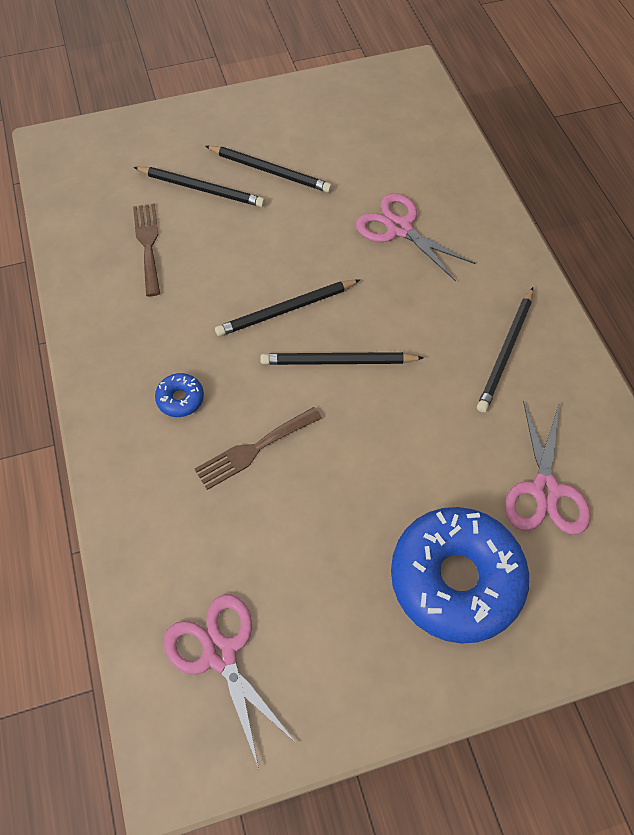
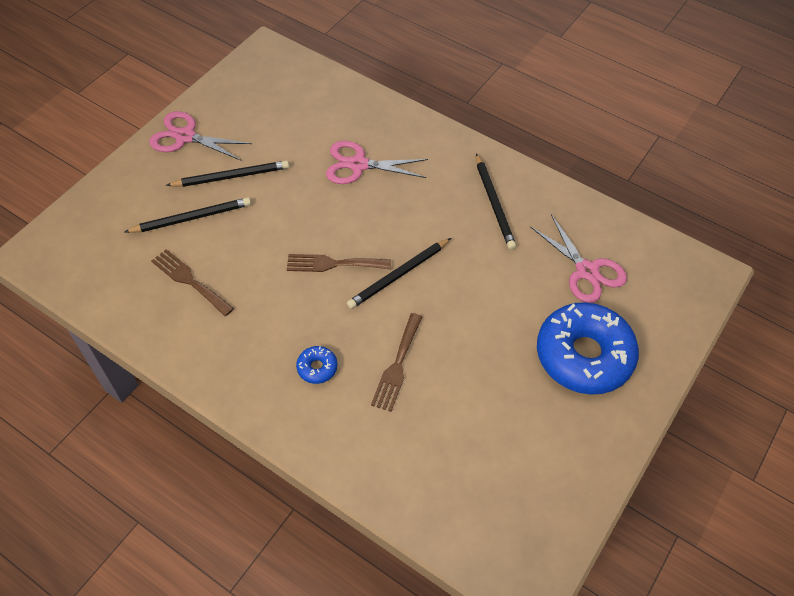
camera: 40 degrees left, 5 degrees down
pink scissors [163,594,297,769] -> pink scissors moved to [149,111,252,161]
black pencil [215,280,360,337] -> brown fork [287,254,391,272]

